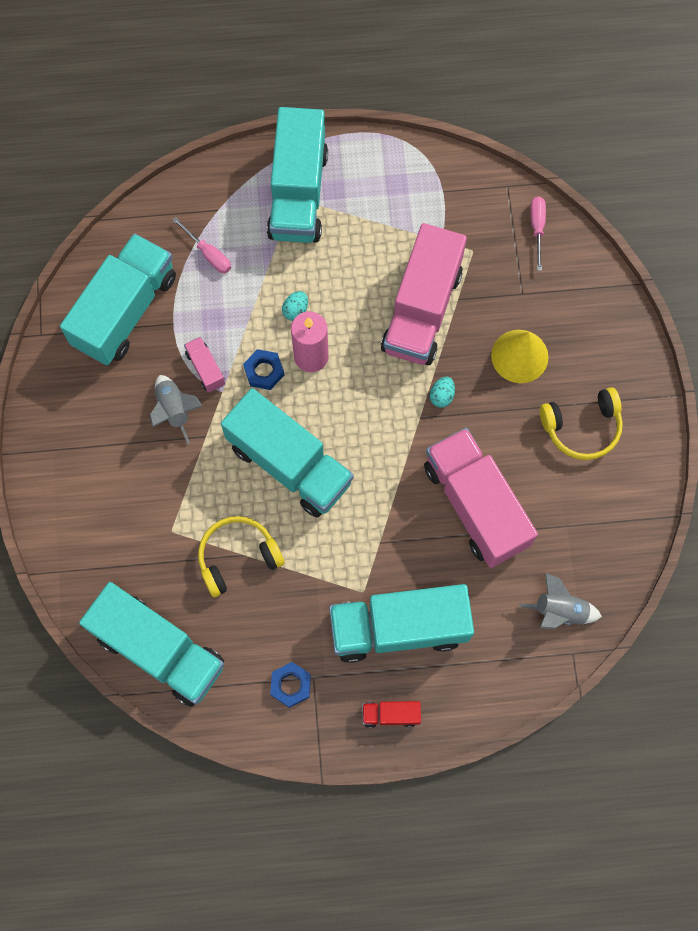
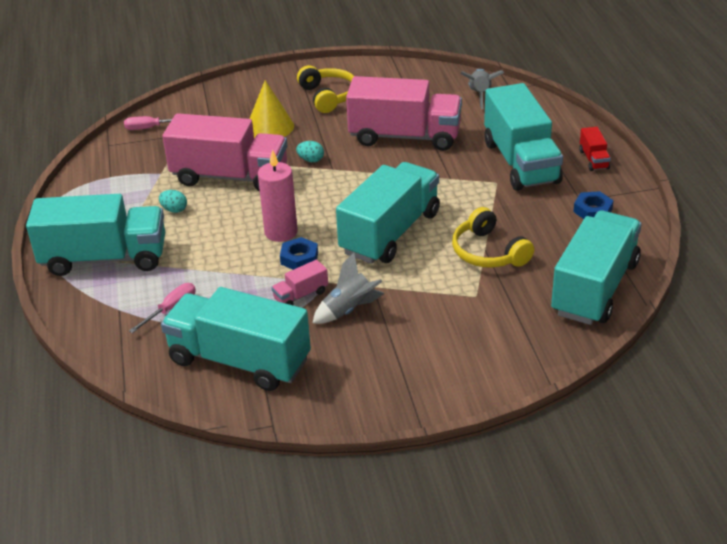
camera: 95 degrees left, 35 degrees down
turquoise egg [282,291,308,321] -> turquoise egg moved to [159,190,187,213]
pink truck [424,428,538,568] -> pink truck turned 135 degrees counterclockwise [346,76,462,151]

